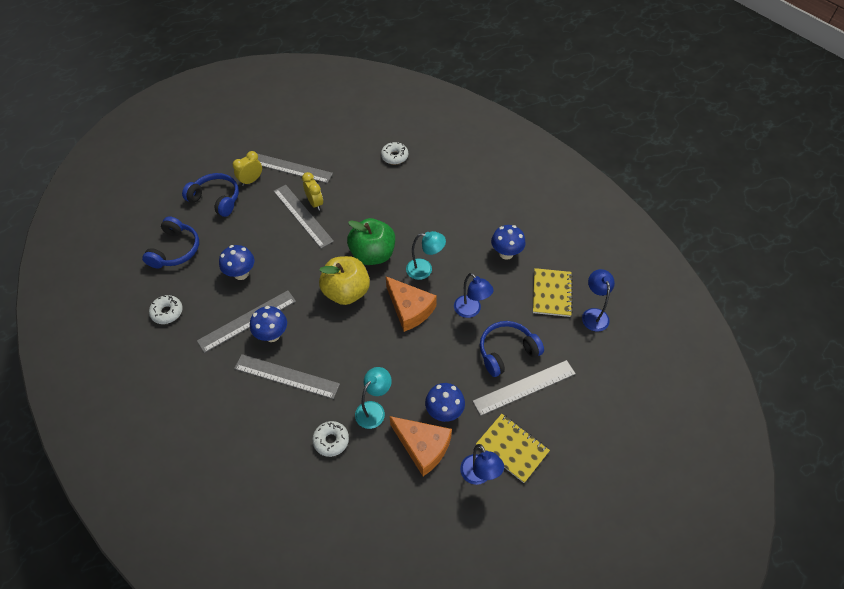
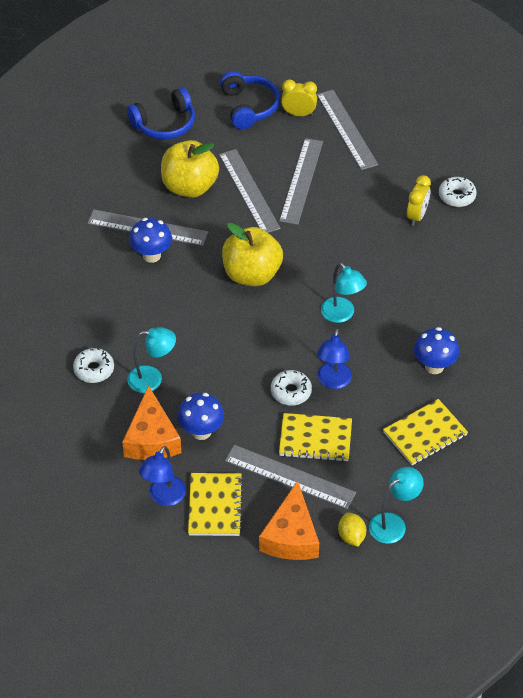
camera: 50 degrees right, 5 degrees down
white donut [149,295,183,324] -> white donut moved to [271,370,312,406]
blue mushroom [219,245,255,280] -> yellow apple [161,140,219,198]
grey ruler [234,354,340,399] -> grey ruler moved to [219,149,281,233]
yellow clock [302,172,323,211] -> yellow clock moved to [407,175,431,226]
green apple [347,218,395,265] -> none
orange cheese [386,276,437,332] -> orange cheese moved to [259,481,319,560]
blue headphones [480,321,544,377] -> yellow notebook [279,413,352,462]
blue lamp [582,269,615,332] -> none
none -> yellow lemon [338,513,366,547]
none -> turquoise lamp [369,467,424,544]

